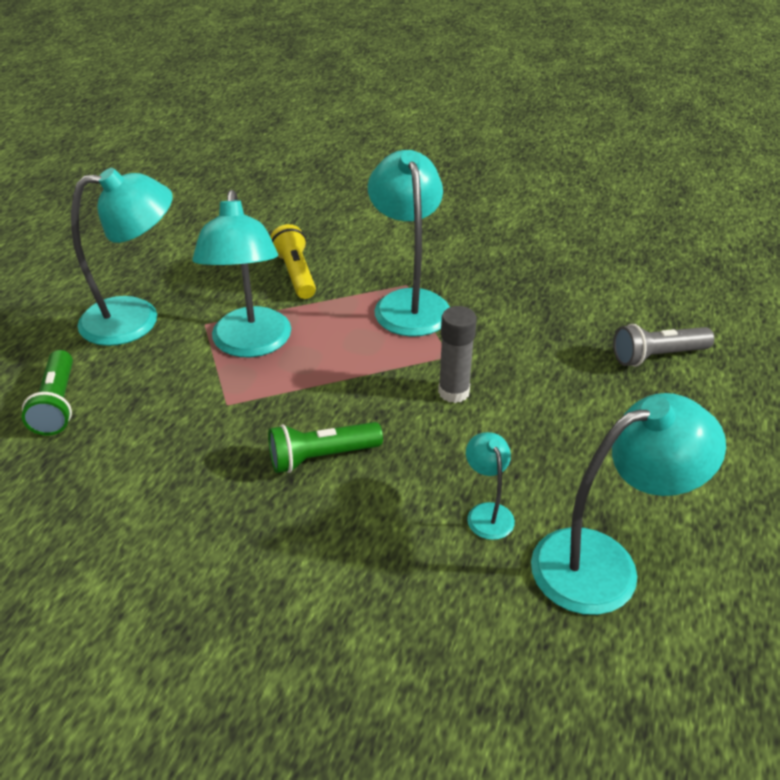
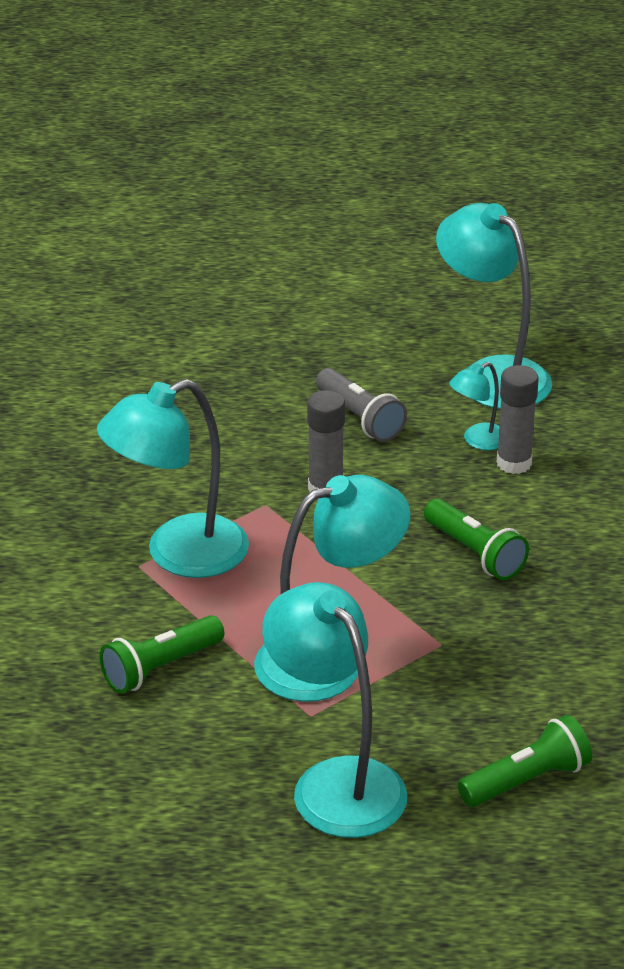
camera: 110 degrees left, 5 degrees down
yellow flashlight [270,224,316,299] -> green flashlight [99,615,224,693]
grey flashlight [613,324,714,367] -> grey flashlight moved to [316,368,407,442]
none -> grey glue stick [497,365,539,474]

